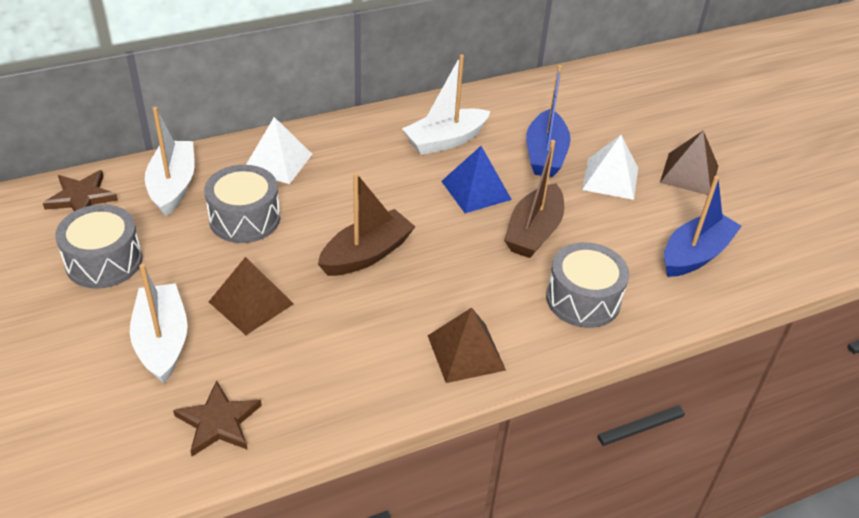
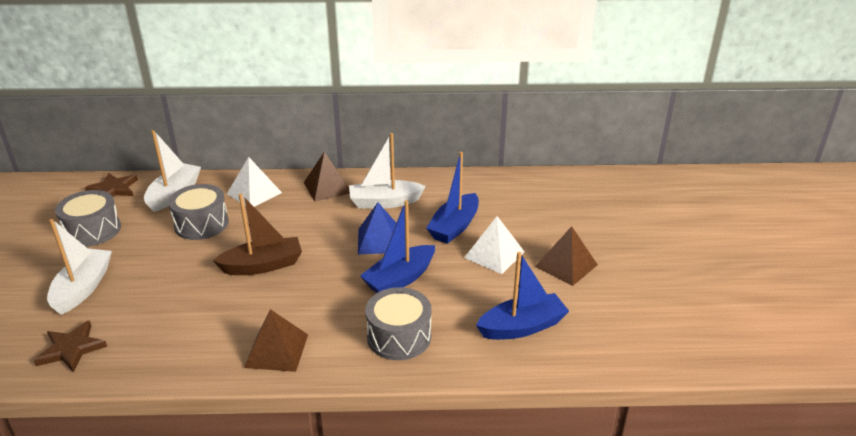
camera: 25 degrees right, 10 degrees down
brown pyramid [209,257,294,335] -> brown pyramid moved to [304,151,350,202]
brown boat [504,140,564,258] -> blue boat [360,200,435,293]

